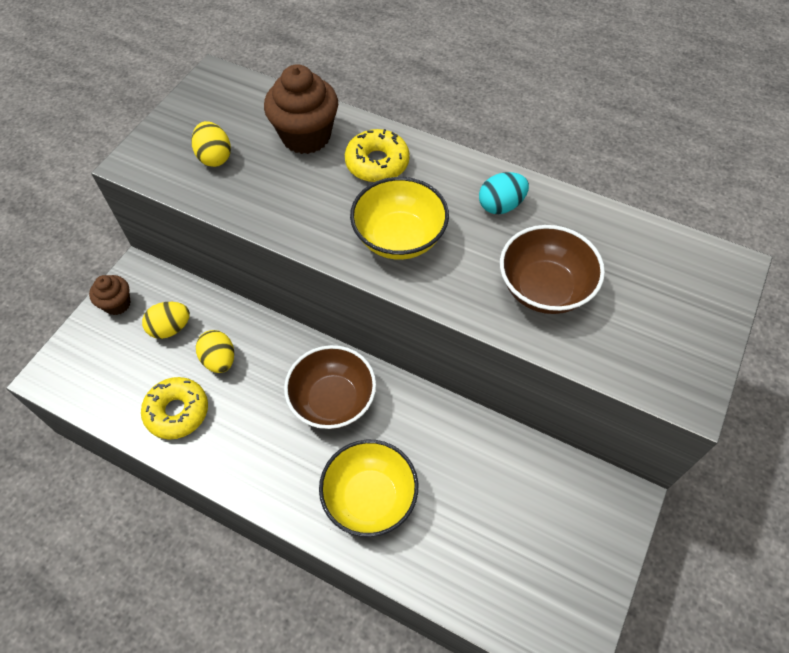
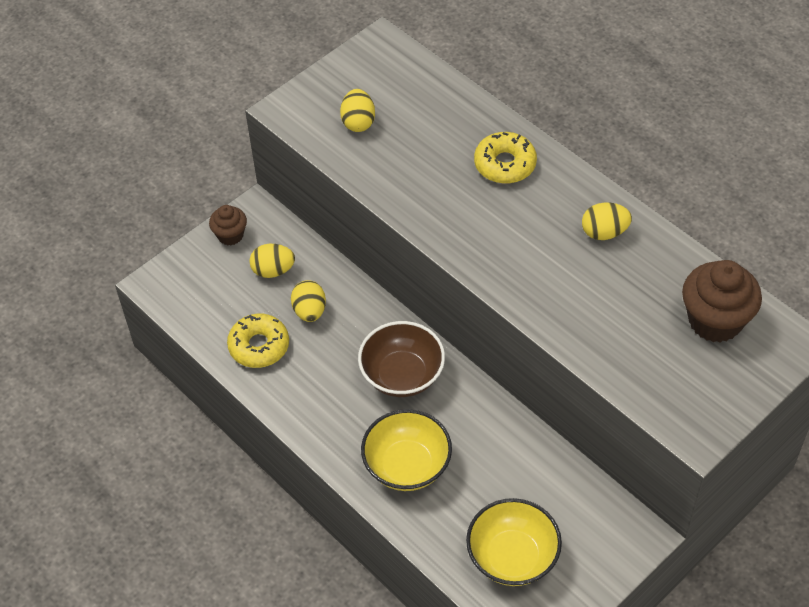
camera: 20 degrees right, 5 degrees down
brown cupcake [264,64,338,154] -> brown cupcake moved to [682,260,762,342]
yellow bowl [350,177,449,260] -> yellow bowl moved to [466,498,562,586]
turquoise egg [479,172,529,214] -> yellow egg [582,203,632,240]
brown bowl [500,225,605,314] -> none

